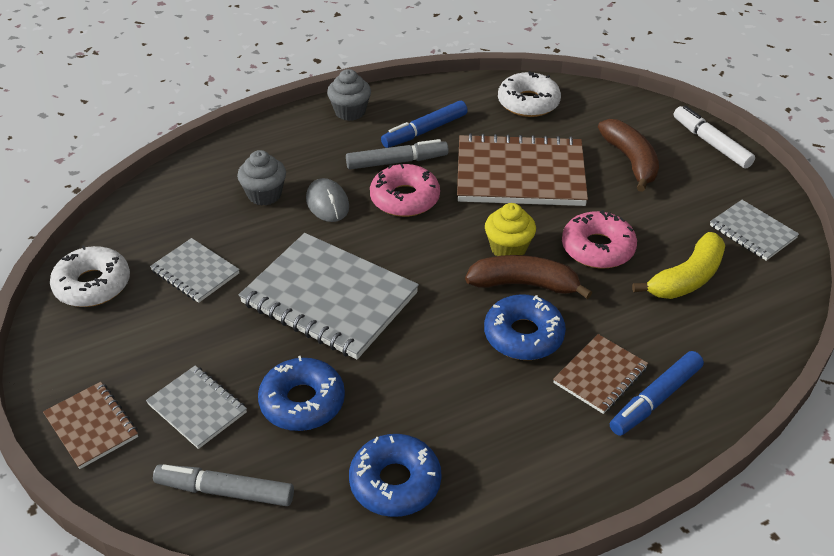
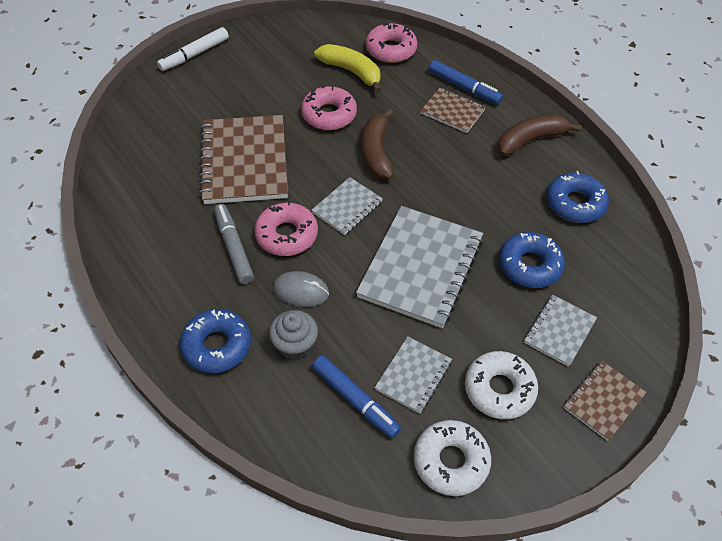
camera: 100 degrees left, 10 degrees up
grey marker [153,464,294,506] -> none
grey mouse [306,178,349,222] -> grey mouse turned 45 degrees clockwise [273,271,329,307]
grey cupcake [327,69,371,121] -> none
blue marker [381,101,468,148] -> blue marker moved to [312,355,401,438]
blue donut [484,295,566,360] -> blue donut moved to [180,309,251,373]
yellow cupcake [485,203,536,256] -> none
white donut [498,71,561,117] -> white donut moved to [465,351,538,419]
brown banana [598,119,659,192] -> brown banana moved to [498,115,581,156]
grey notebook [710,200,799,261] -> grey notebook moved to [311,177,383,235]
none -> pink donut [366,23,417,63]

